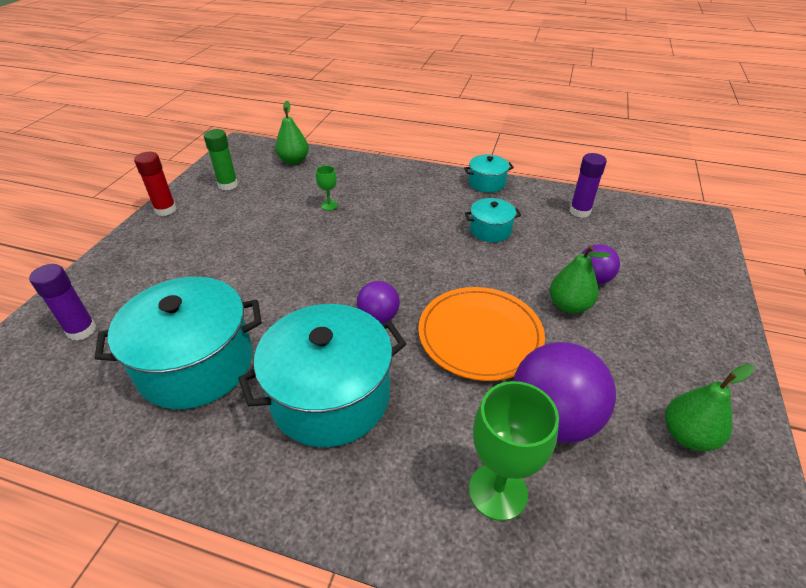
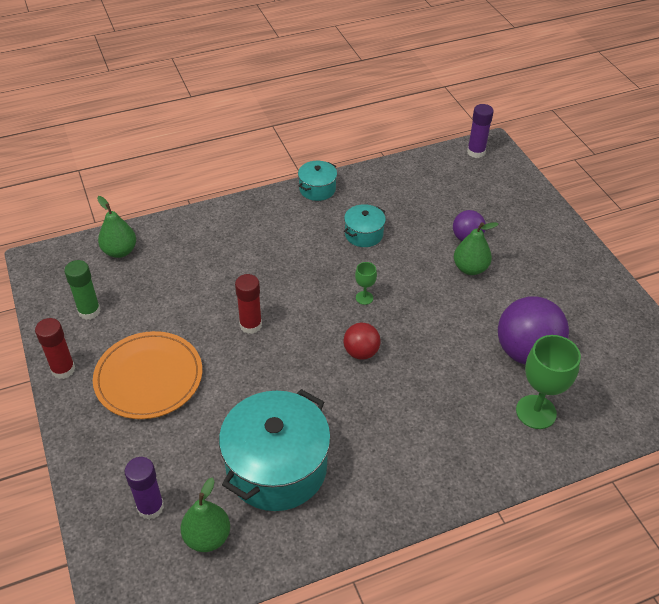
camera: 40 degrees left, 5 degrees up
turquoise pot [238,304,406,447] -> none
green goblet [316,165,338,210] -> green goblet moved to [355,262,377,305]
purple ball [357,281,400,324] -> red ball [344,323,381,360]
orange plate [418,287,545,381] -> orange plate moved to [93,331,202,419]
purple glue stick [570,153,607,218] -> purple glue stick moved to [467,104,494,158]
green pear [665,364,754,451] -> green pear moved to [181,478,230,552]
none -> red glue stick [235,274,262,334]

